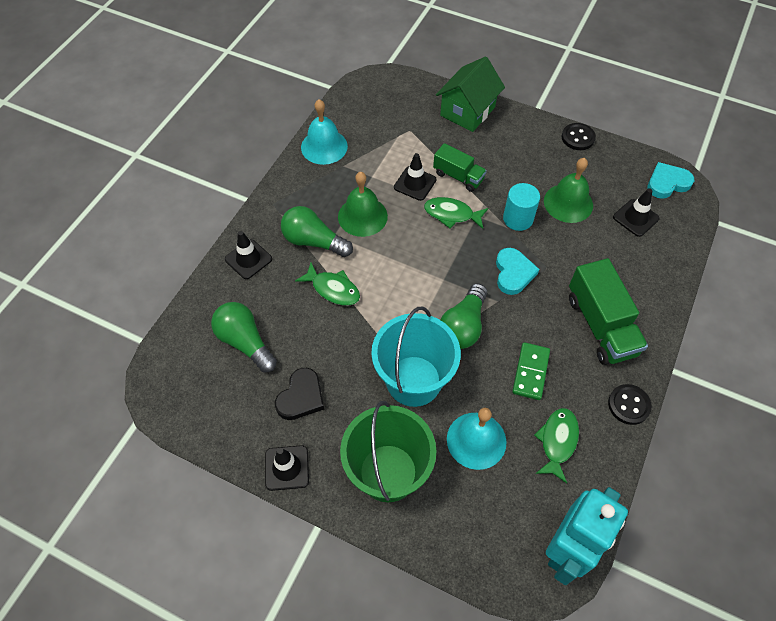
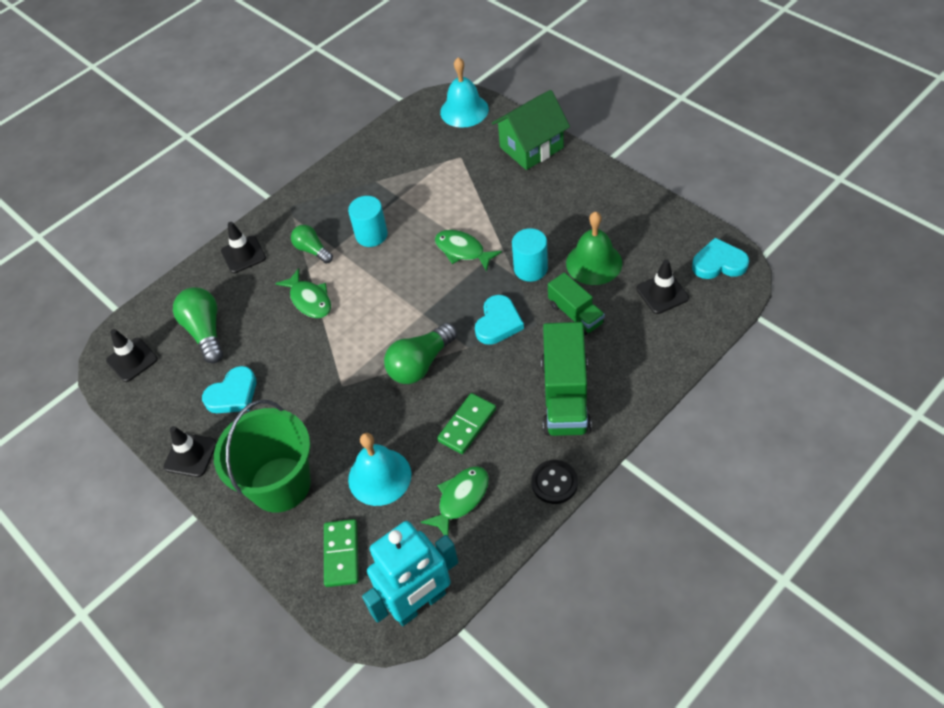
camera: 25 degrees right, 5 degrees down
black heart [275,368,324,420] -> turquoise heart [202,366,256,413]
green light bulb [281,206,353,257] -> green light bulb [291,225,333,264], size x0.64
turquoise bell [301,99,348,165] -> turquoise bell moved to [440,57,489,128]
green bell [338,172,388,237] -> turquoise cylinder [348,196,388,247]
turquoise bucket [371,307,461,407] -> none
black traffic cone [394,153,436,201] -> black traffic cone moved to [106,329,158,382]
green truck [433,143,487,192] -> green truck moved to [548,272,605,336]
black button [562,123,596,150] -> none
none -> green domino [324,519,359,587]

